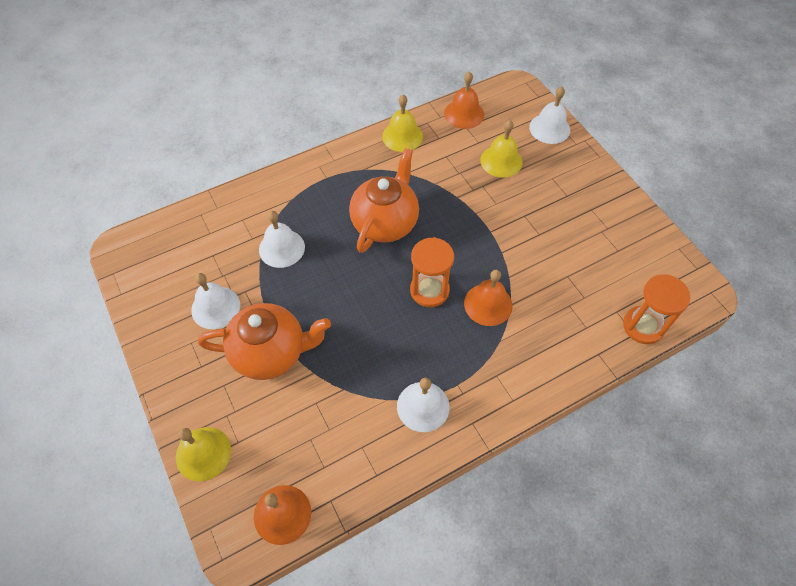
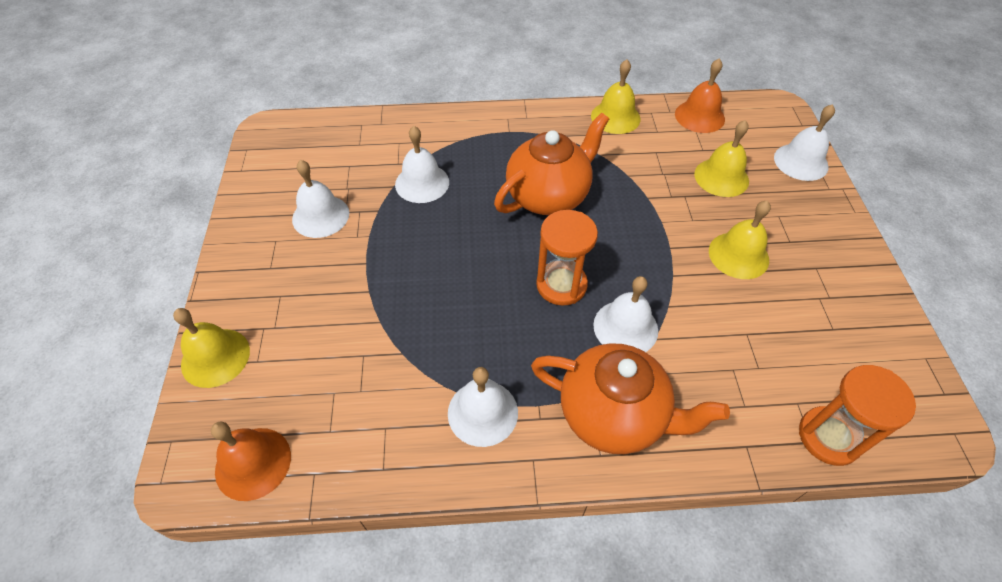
camera: 25 degrees right, 5 degrees down
orange teapot [198,303,331,380] -> orange teapot moved to [531,343,730,454]
orange bell [464,270,513,326] -> white bell [593,276,658,352]
none -> yellow bell [709,201,771,279]

